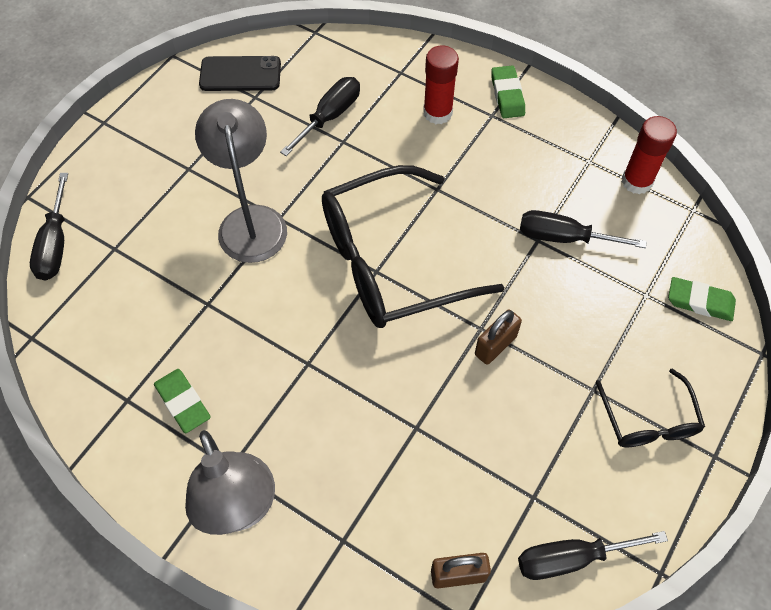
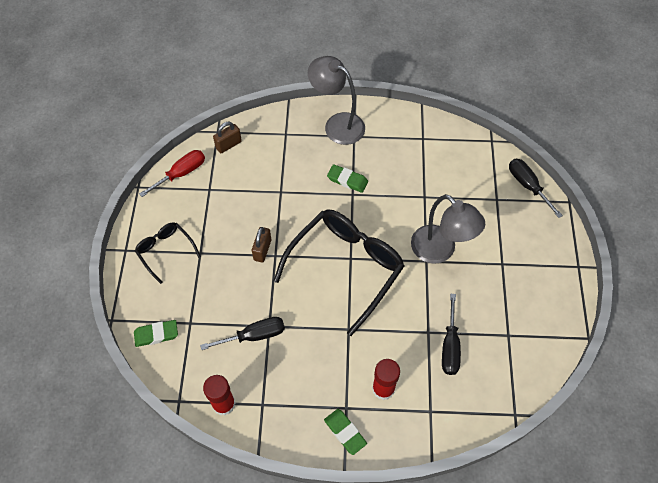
camera: 150 degrees right, 0 degrees up
green eraser [154,369,211,433] -> green eraser moved to [327,164,368,193]
black phone [199,56,281,91] -> none
black screwdriver [518,531,668,580] -> red screwdriver [139,150,205,197]

